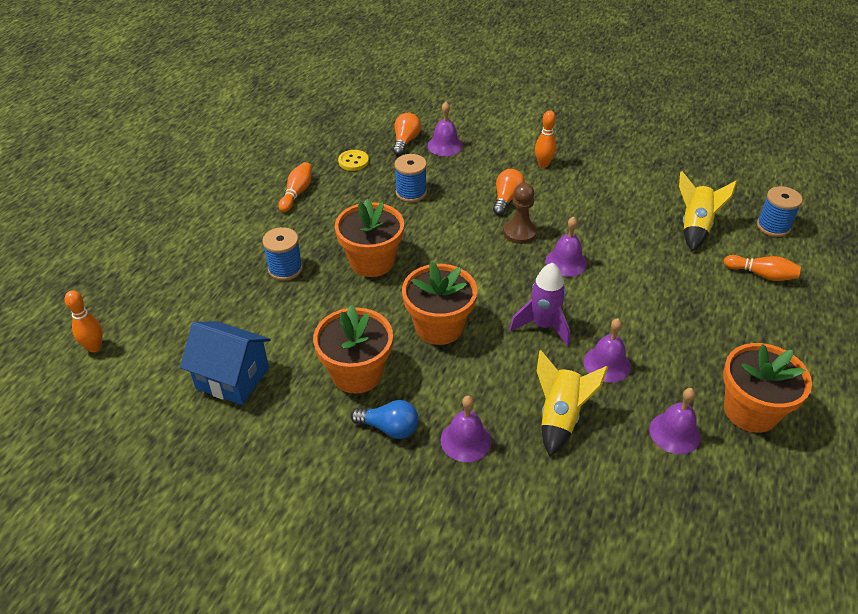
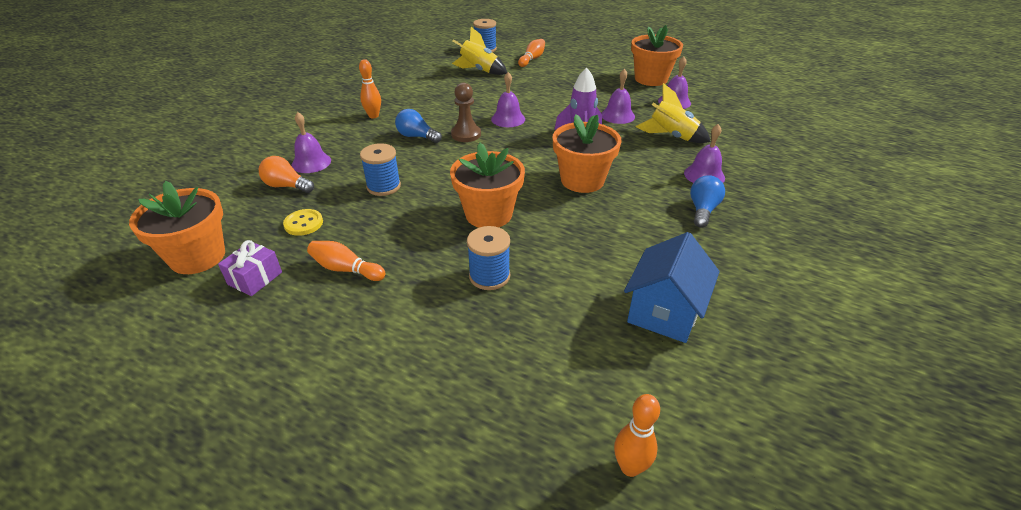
camera: 85 degrees left, 5 degrees down
orange flower pot [313,305,393,394] -> orange flower pot moved to [129,181,225,274]
orange light bulb [493,169,525,215] -> blue light bulb [395,109,442,143]
none -> purple gift [218,240,282,296]

